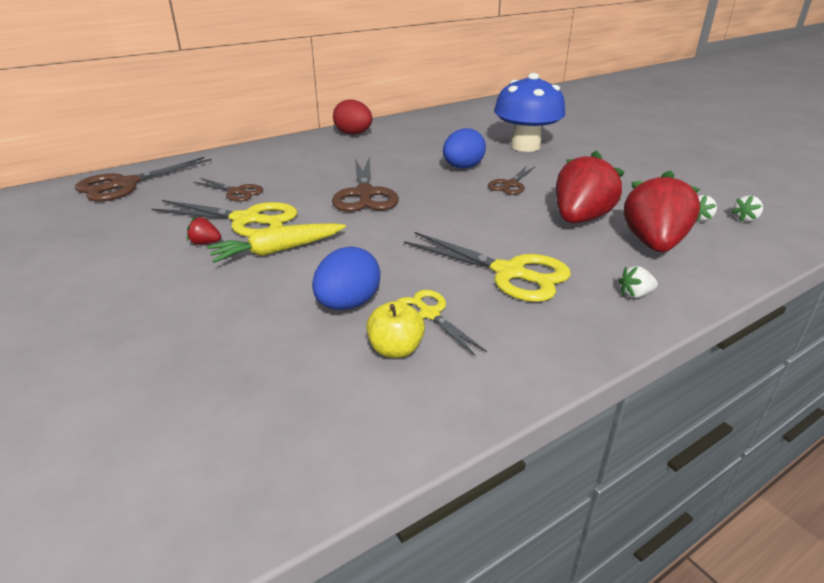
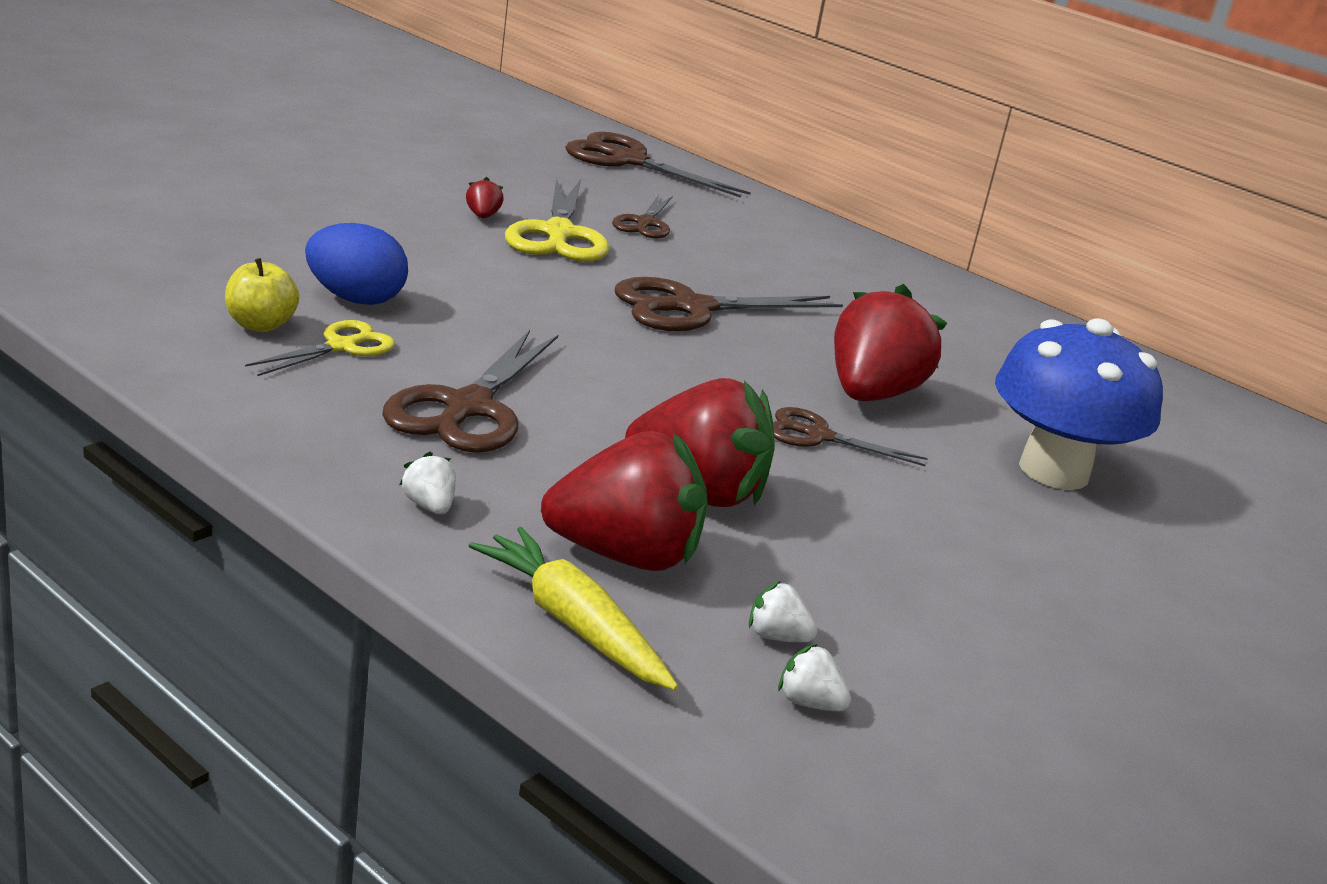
camera: 70 degrees right, 5 degrees down
yellow carrot [207,223,346,263] -> yellow carrot moved to [469,527,678,690]
red egg [333,99,372,135] -> none
yellow scissors [404,232,571,302] -> brown scissors [382,330,558,453]
blue egg [443,128,486,168] -> red strawberry [834,284,947,401]

